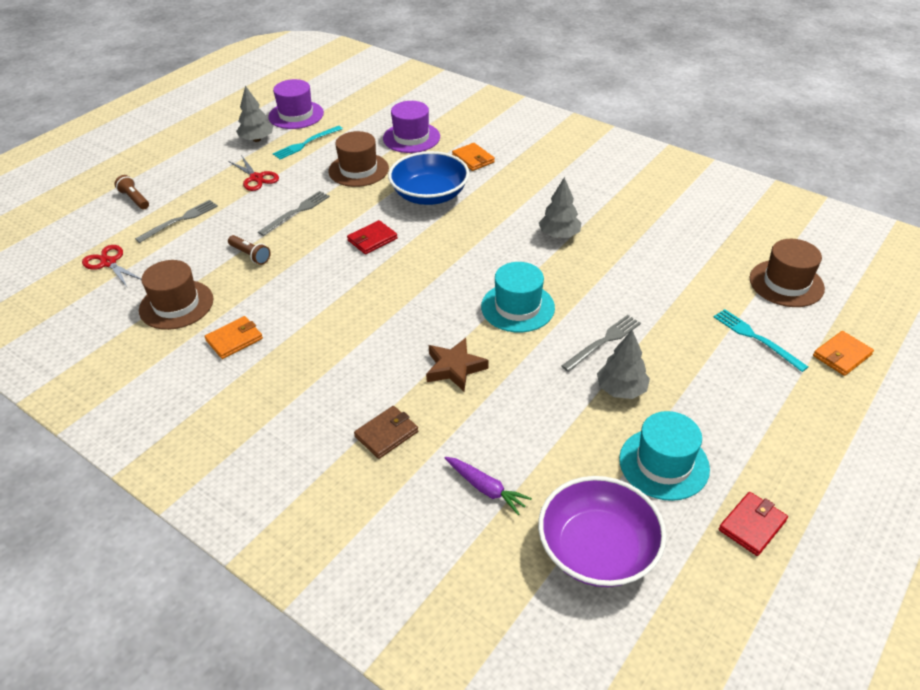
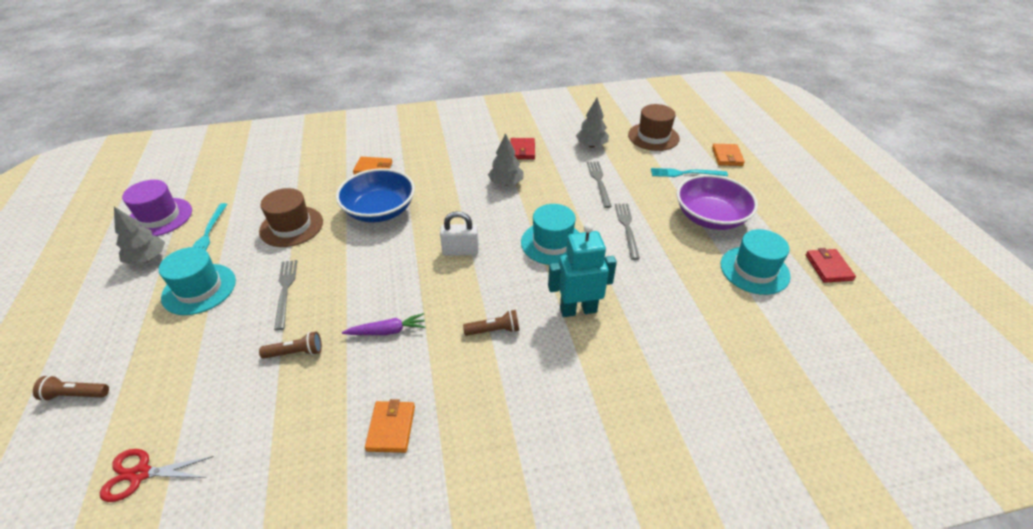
camera: 50 degrees left, 0 degrees up
grey fork [135,200,218,243] -> grey fork moved to [587,161,612,208]
brown hat [139,260,213,330] -> none
red scissors [228,155,279,191] -> turquoise hat [159,247,236,315]
red wallet [347,220,398,255] -> red wallet moved to [510,138,535,159]
brown wallet [354,406,418,459] -> none
purple hat [383,101,440,153] -> none
brown star [426,338,488,391] -> turquoise robot [548,223,617,317]
purple carrot [445,457,532,515] -> purple carrot moved to [342,313,426,335]
purple bowl [538,476,666,587] -> purple bowl moved to [677,175,758,230]
grey tree [597,330,650,399] -> grey tree moved to [576,98,609,148]
none -> white padlock [440,211,479,256]
none -> brown flashlight [463,310,519,336]

